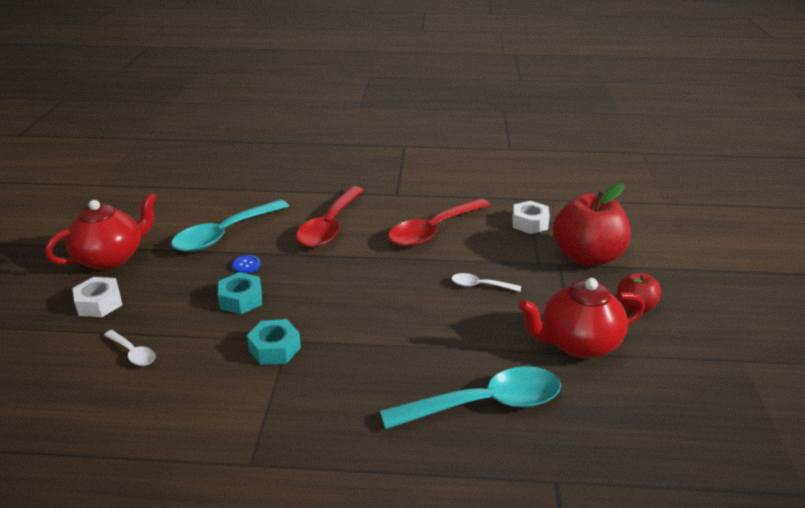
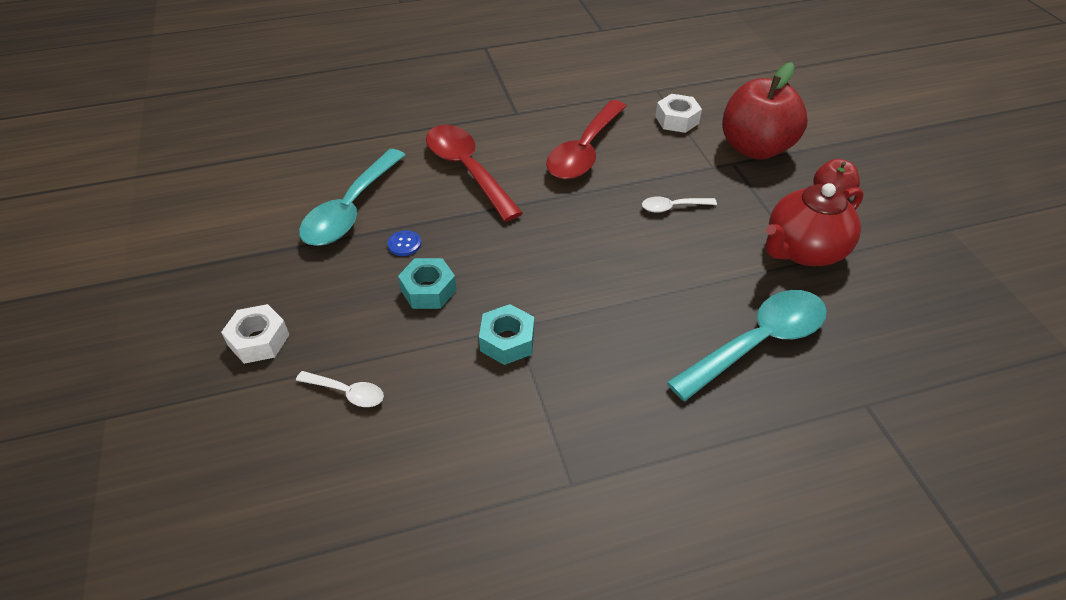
camera: 20 degrees left, 15 degrees up
red teapot [45,193,157,270] -> none
red spoon [296,186,364,247] -> red spoon turned 150 degrees clockwise [426,125,523,222]

